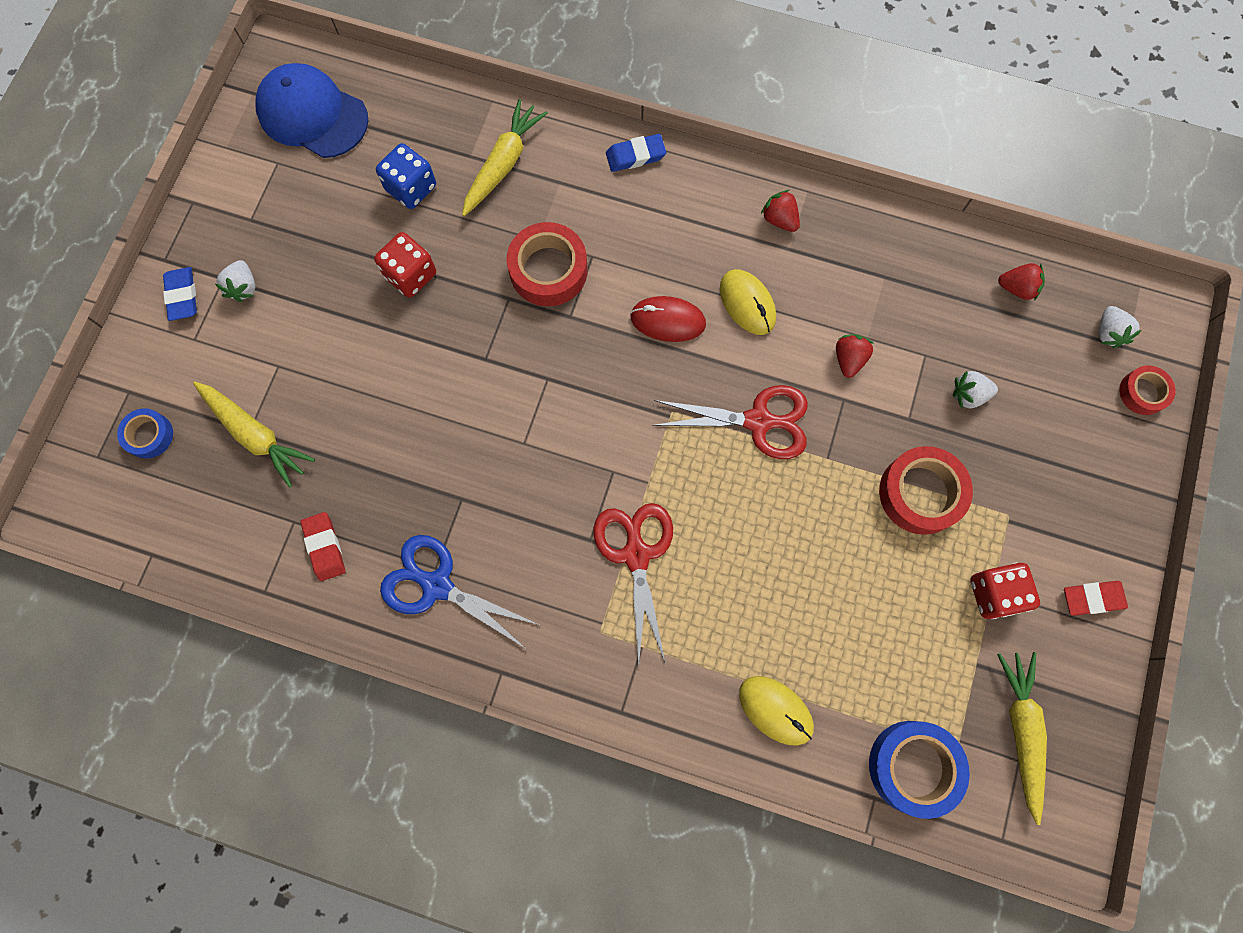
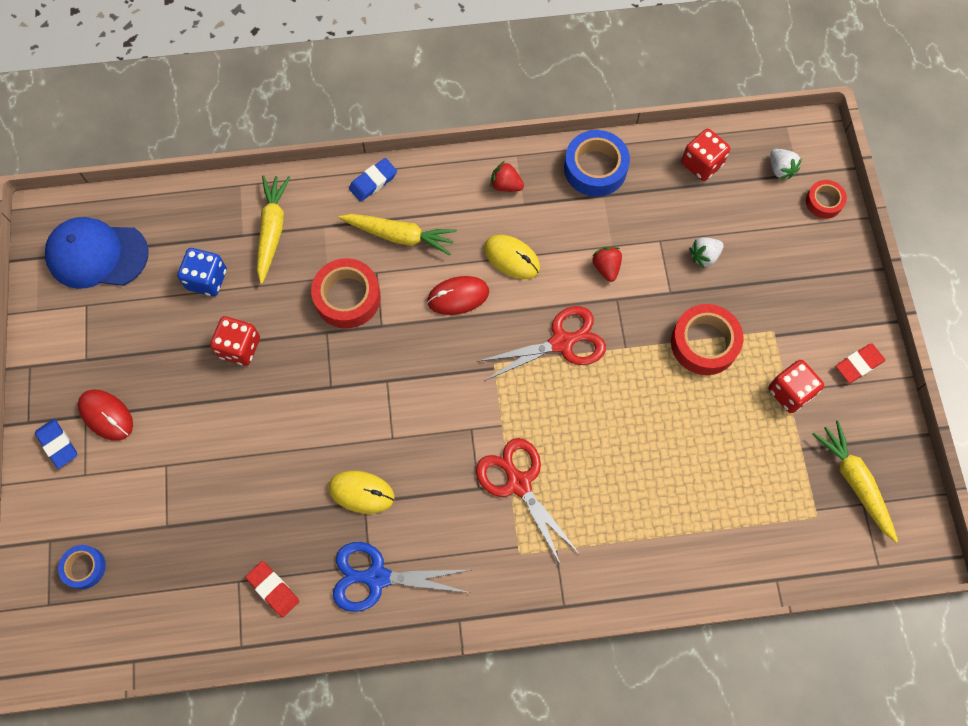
camera: 25 degrees left, 5 degrees down
yellow carrot [193,382,315,488] -> yellow carrot moved to [338,214,457,255]
white strawberry [215,260,256,302] -> red mouse [78,390,133,441]
yellow mouse [739,676,814,745] -> yellow mouse moved to [328,471,395,514]
blue tape [869,721,970,819] -> blue tape moved to [564,130,630,197]
red strawberry [998,263,1045,301] -> red dice [681,129,730,181]

